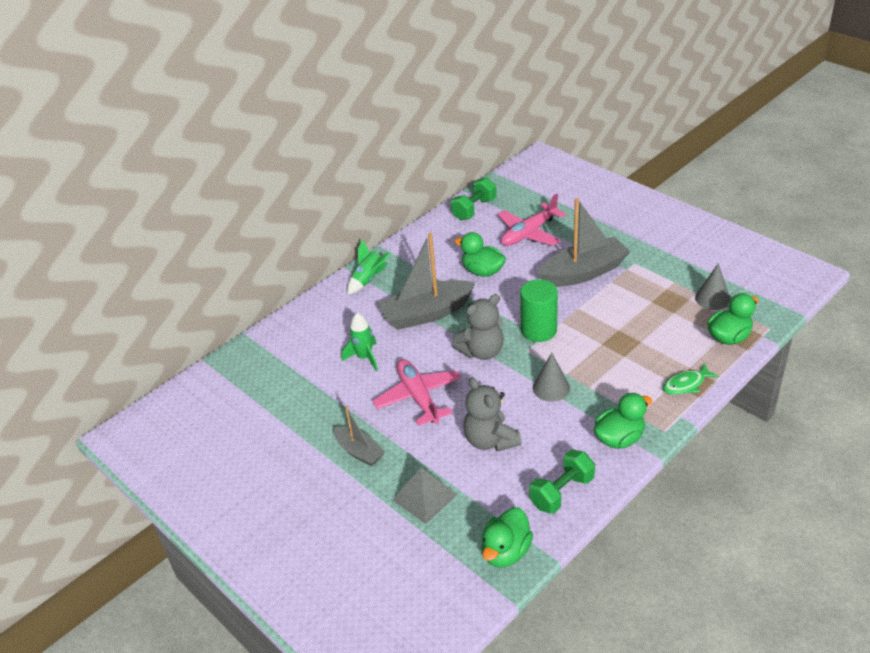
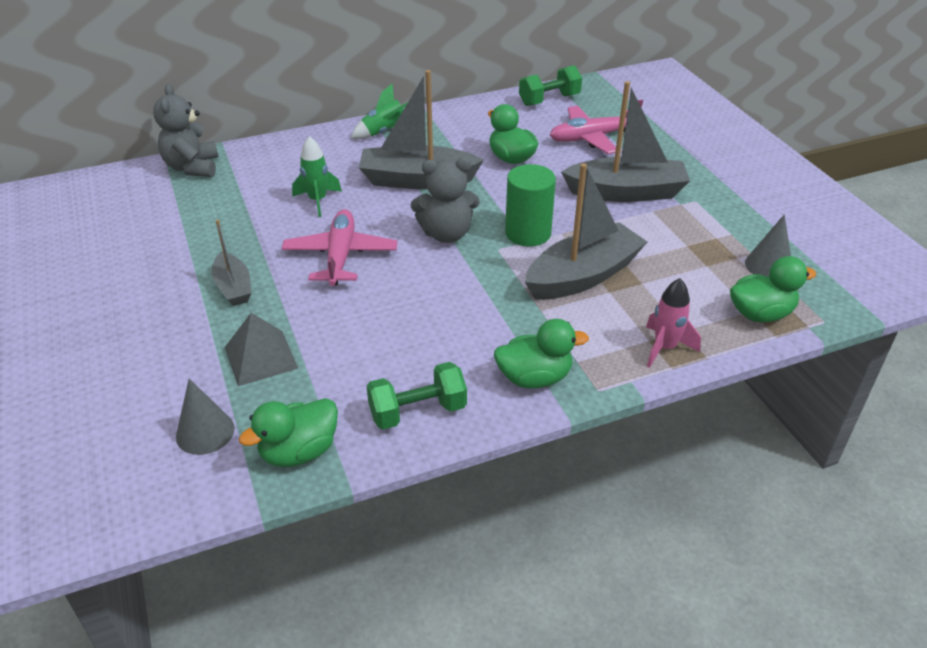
camera: 20 degrees right, 0 degrees up
grey teddy bear [463,377,522,451] -> grey teddy bear moved to [153,84,218,177]
grey cone [533,352,570,402] -> grey cone moved to [176,379,235,455]
green fish [663,363,719,395] -> pink rocket [646,278,701,368]
none -> grey boat [525,163,647,300]

